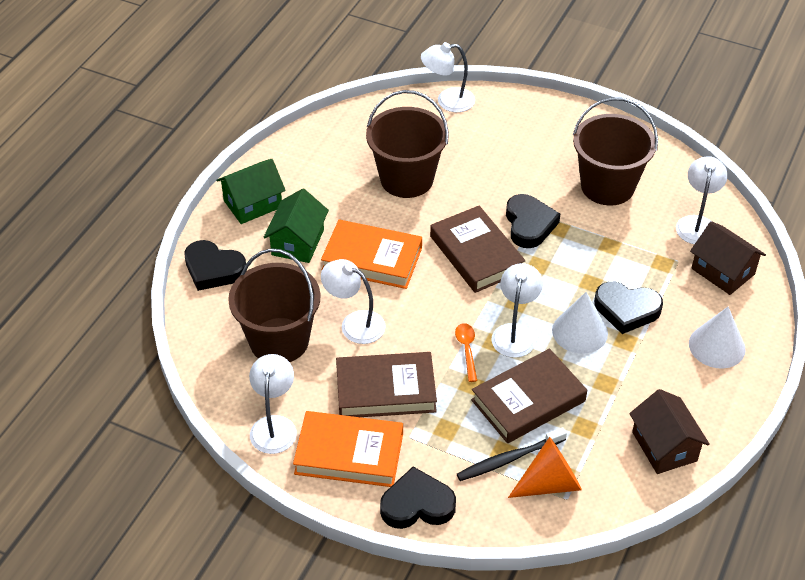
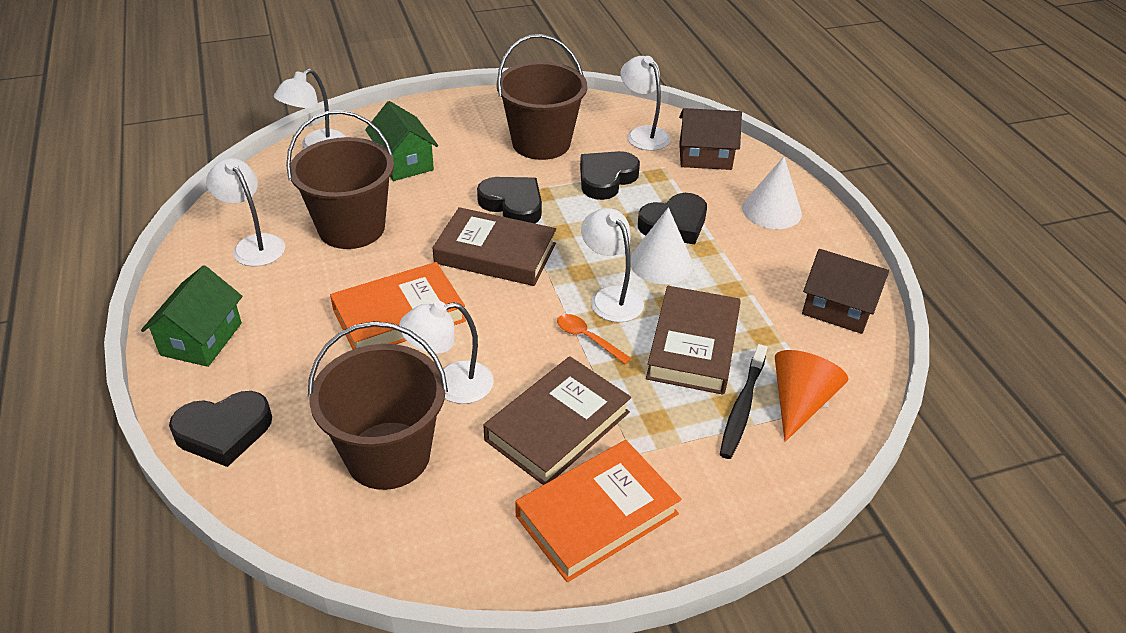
camera: 45 degrees left, 5 degrees down
white lamp [249,354,297,454] -> white lamp moved to [206,158,285,266]
green house [264,189,329,263] -> green house moved to [365,101,438,181]
black heart [380,467,456,529] -> black heart moved to [580,151,640,200]

